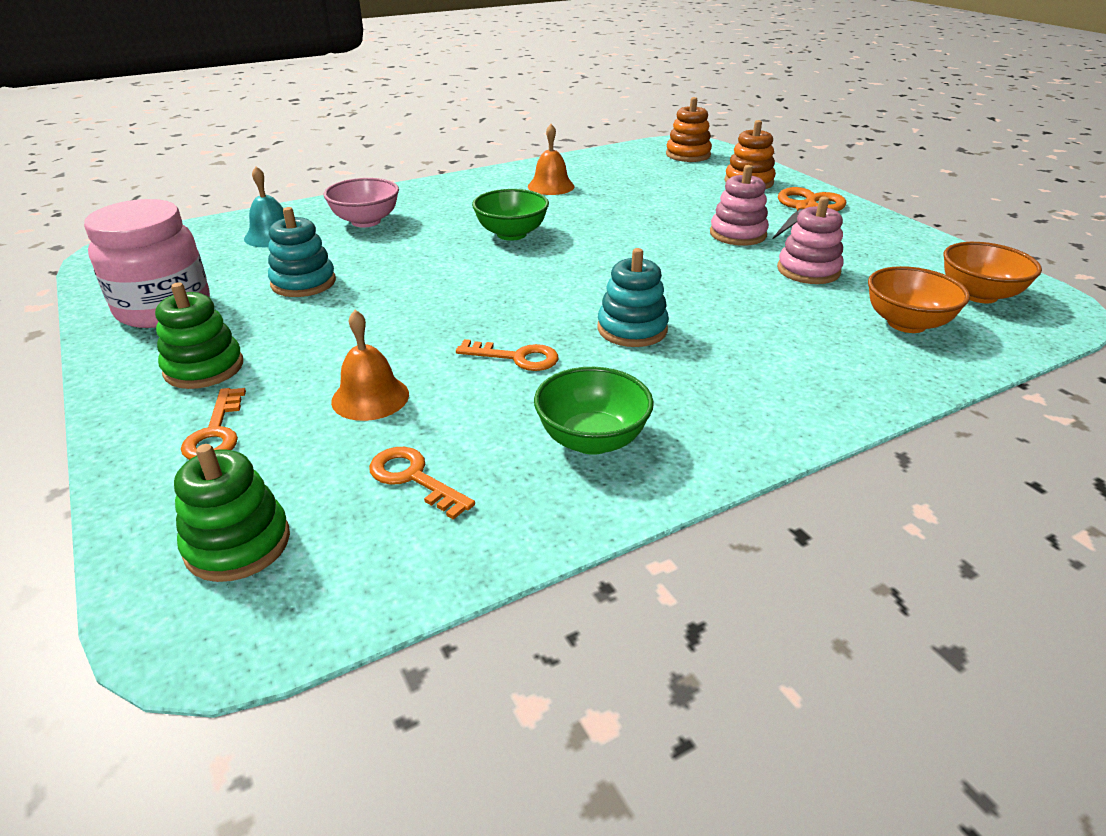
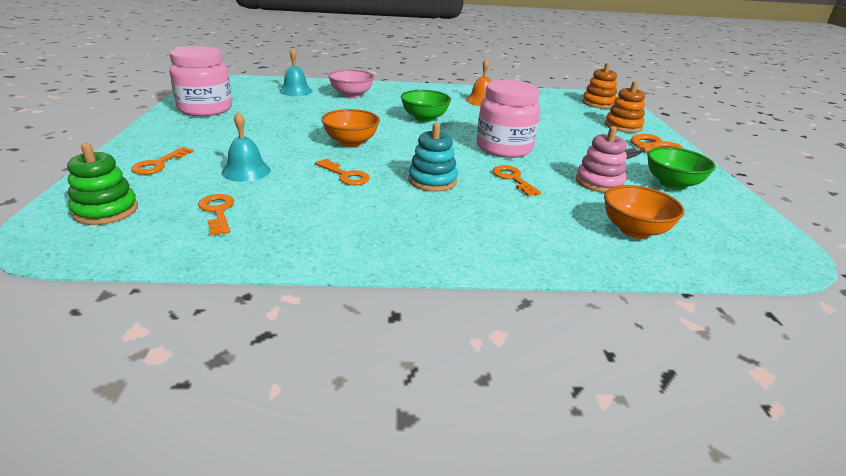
camera: 25 degrees right, 5 degrees down
green stacking toy [155,282,243,389] -> none
turquoise stacking toy [268,207,336,297] -> none
orange bell [331,310,409,421] -> turquoise bell [222,112,271,182]
green bowl [534,367,654,455] -> green bowl moved to [647,147,716,190]
pink stacking toy [710,165,769,246] -> none
orange bowl [944,242,1042,303] -> orange bowl moved to [321,109,380,147]
none -> pink jar [477,80,540,158]
none -> orange key [493,165,541,196]

